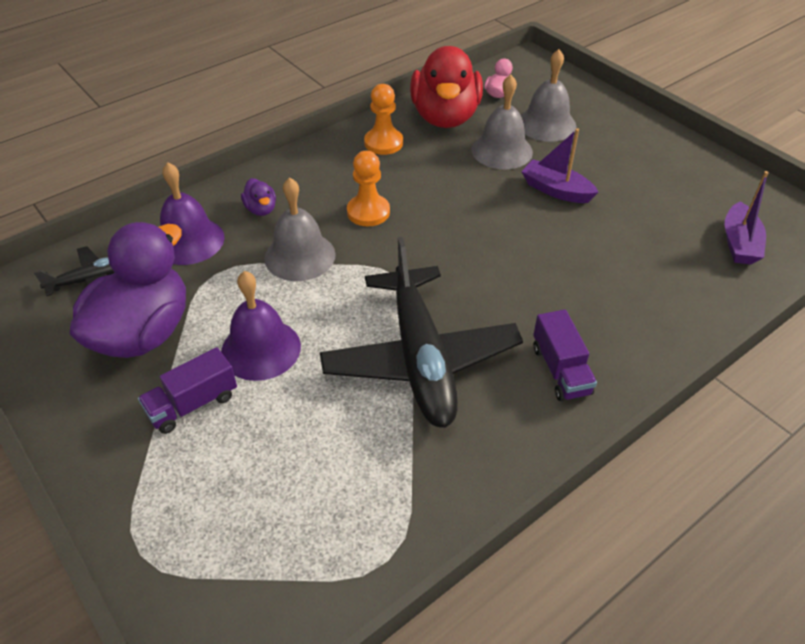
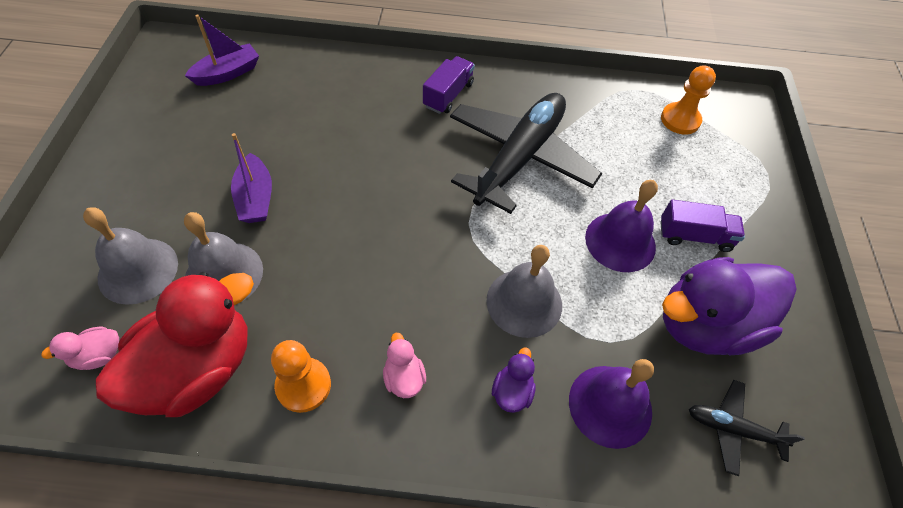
camera: 140 degrees left, 10 degrees up
orange pawn [347,151,390,226] -> orange pawn moved to [661,65,716,134]
none -> pink duck [383,333,426,398]

